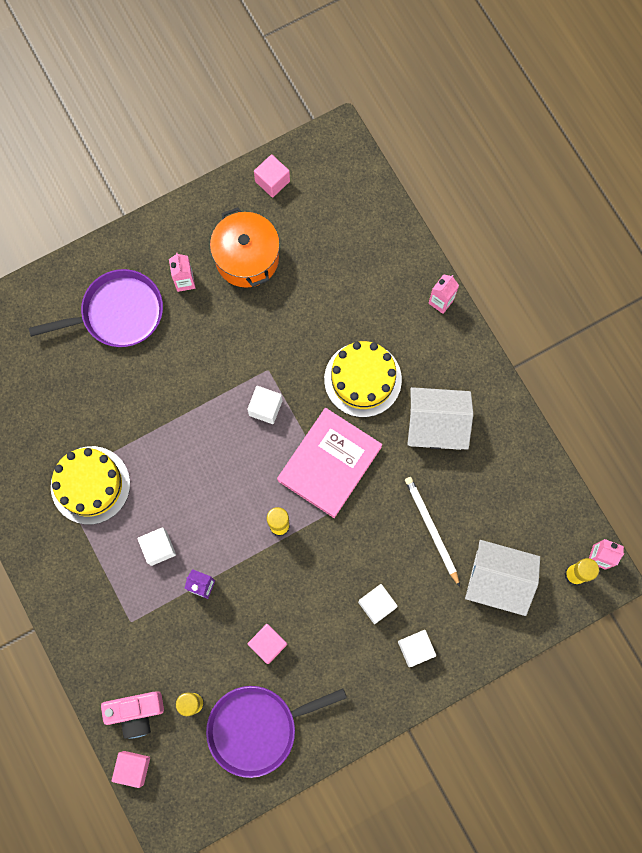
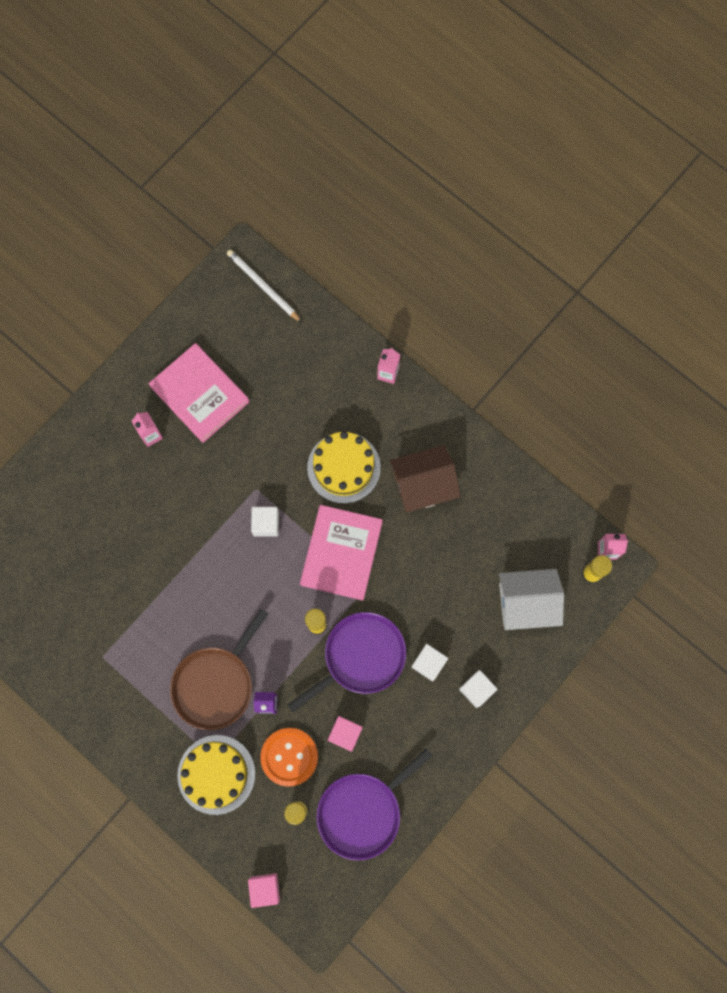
camera: 20 degrees left, 0 degrees up
purple pan [29,269,163,347] -> purple pan moved to [288,612,406,712]
yellow cake [51,446,130,525] -> yellow cake moved to [177,735,255,815]
pink camera [101,691,164,739] -> none
white cube [137,527,176,566] -> brown pan [170,609,269,730]
orange pot [210,207,280,288] -> pink book [148,343,249,443]
pink cube [254,154,290,198] -> none
white pencil [405,477,460,587] -> white pencil moved to [227,250,302,323]
white house [407,387,473,450] -> brown house [390,445,460,513]
none -> orange button [260,728,318,787]

